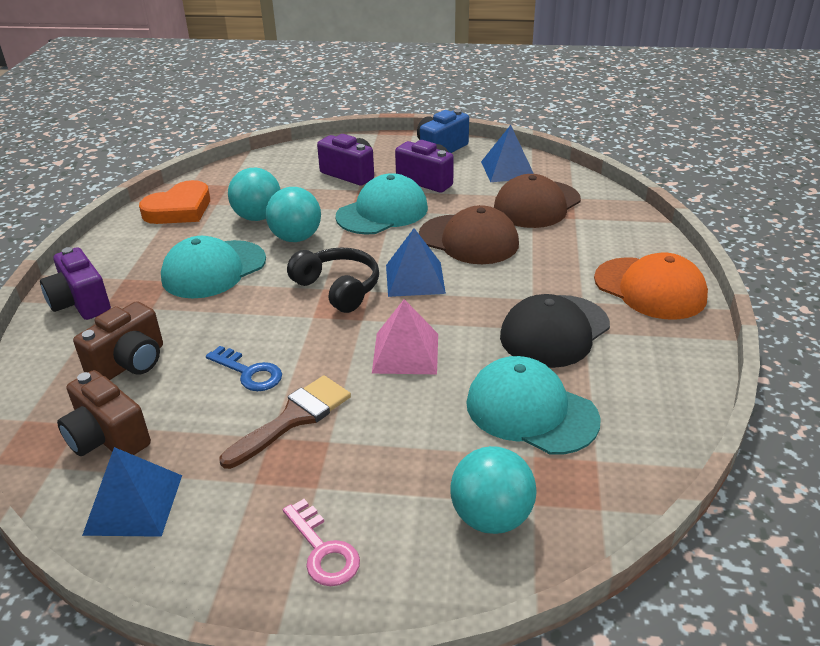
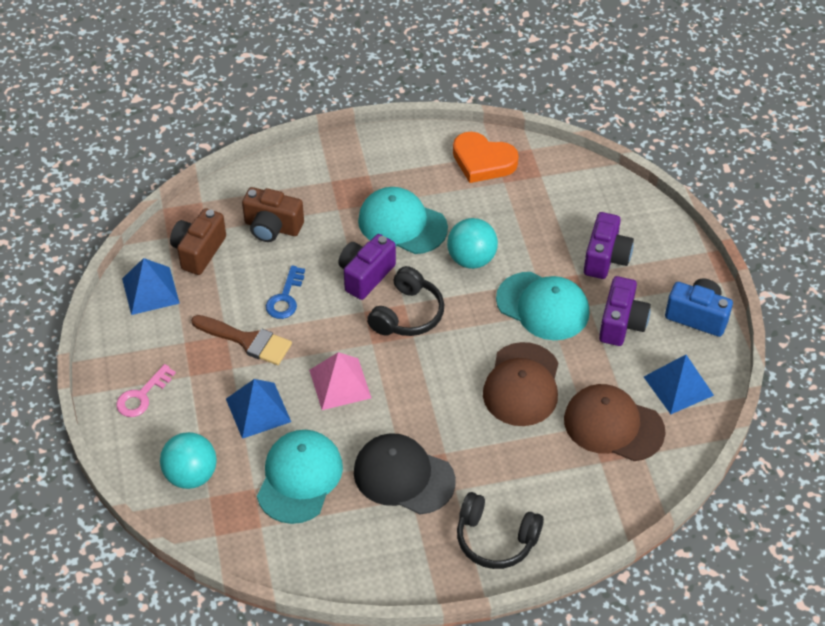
camera: 70 degrees right, 15 degrees up
purple camera [40,247,111,320] -> purple camera moved to [338,234,396,300]
turquoise ball [228,168,281,221] -> none
blue pyramid [386,228,446,297] -> blue pyramid moved to [226,379,291,439]
orange cap [594,252,708,320] -> black headphones [457,492,544,569]

